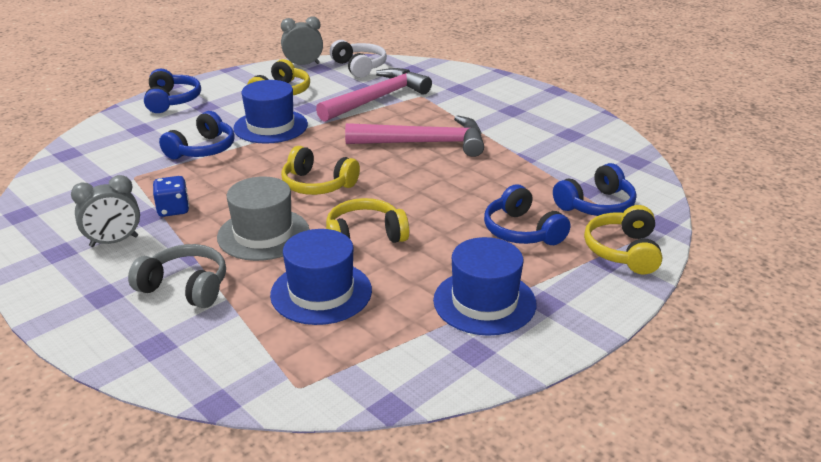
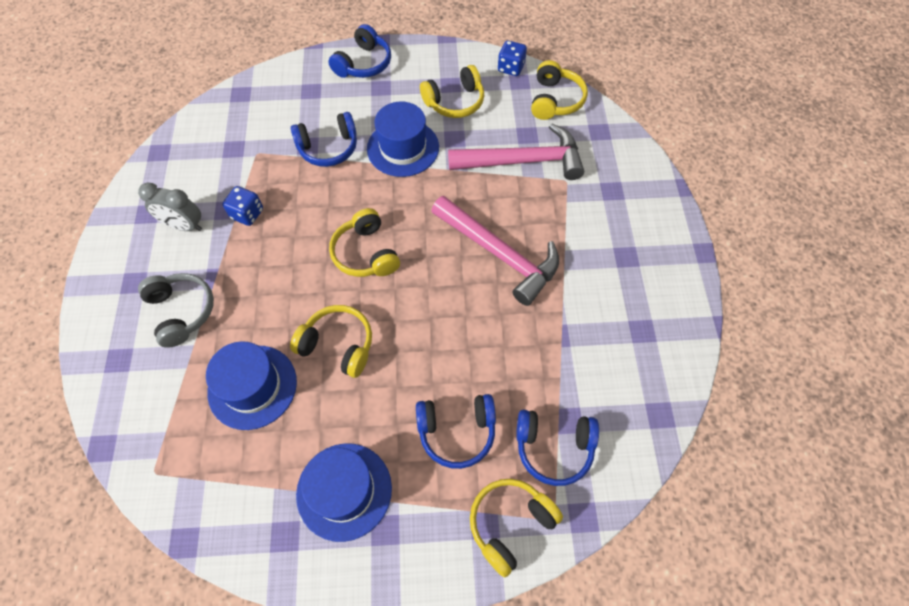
camera: 40 degrees right, 30 degrees up
grey hat [217,177,310,261] -> none
grey clock [281,17,323,65] -> blue dice [498,40,527,76]
white headphones [330,40,387,78] -> yellow headphones [531,60,588,120]
blue headphones [484,184,570,245] -> blue headphones turned 105 degrees counterclockwise [416,394,496,469]

